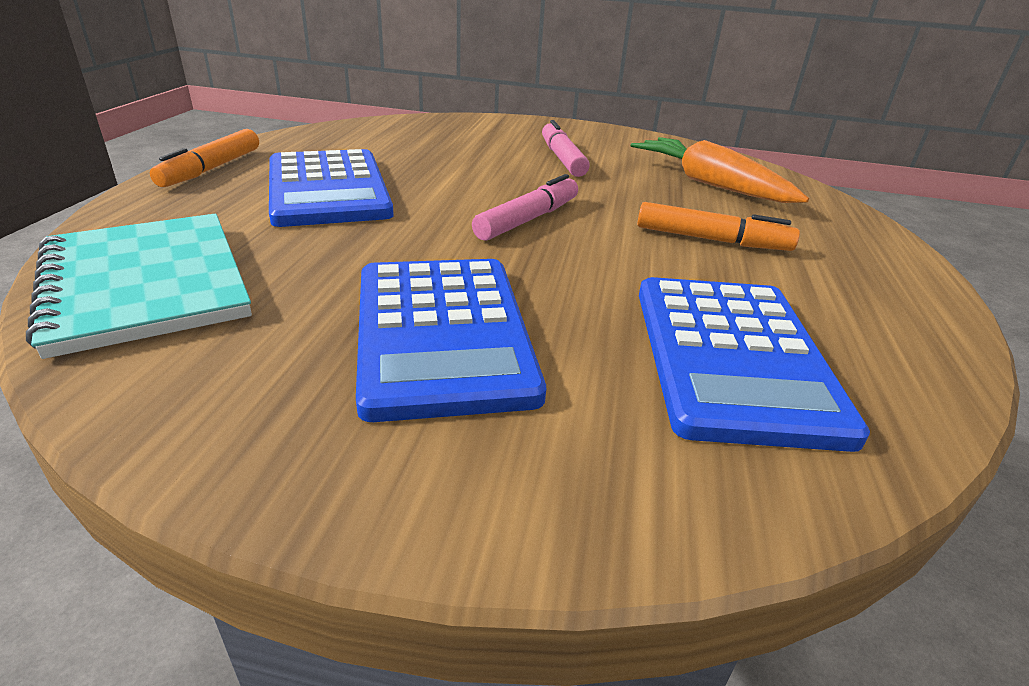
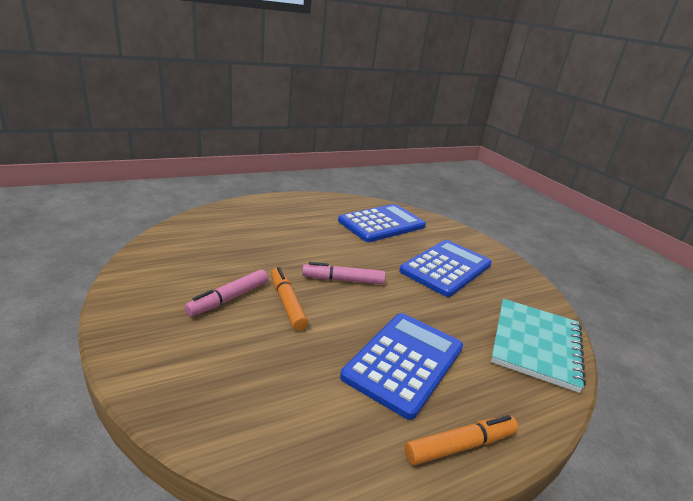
camera: 130 degrees left, 5 degrees down
orange carrot [630,137,809,203] -> none
orange marker [637,202,800,251] -> orange marker moved to [271,267,308,331]

